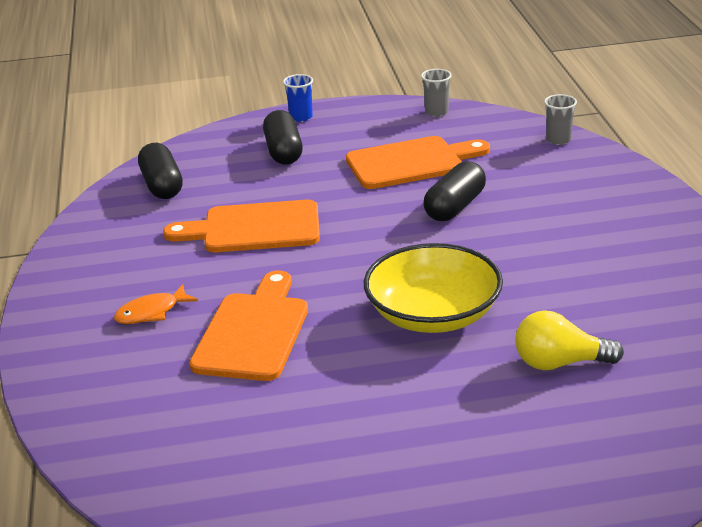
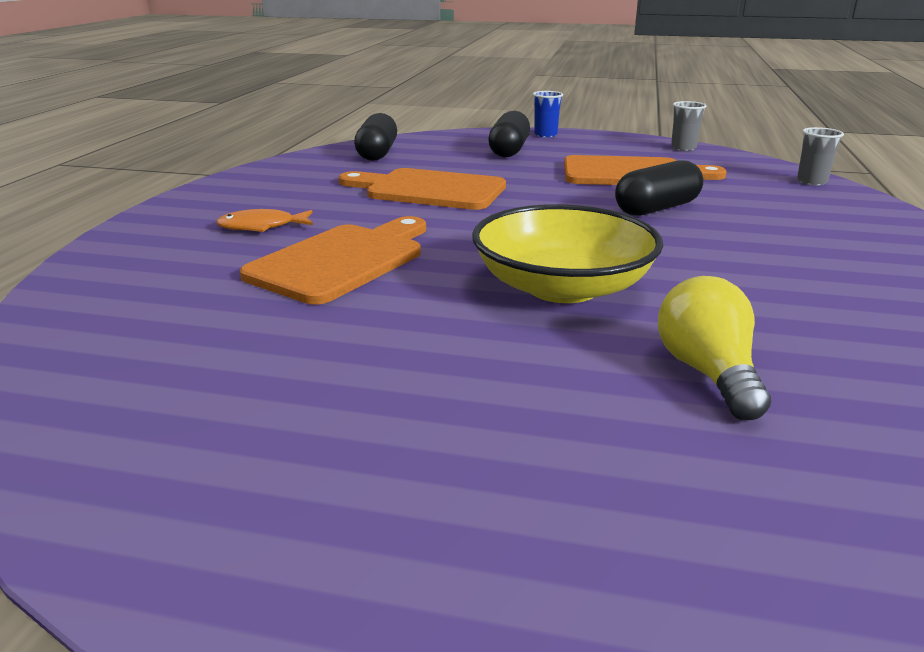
camera: 20 degrees right, 5 degrees down
yellow light bulb [515,310,624,370] -> yellow light bulb turned 60 degrees clockwise [658,276,771,420]

